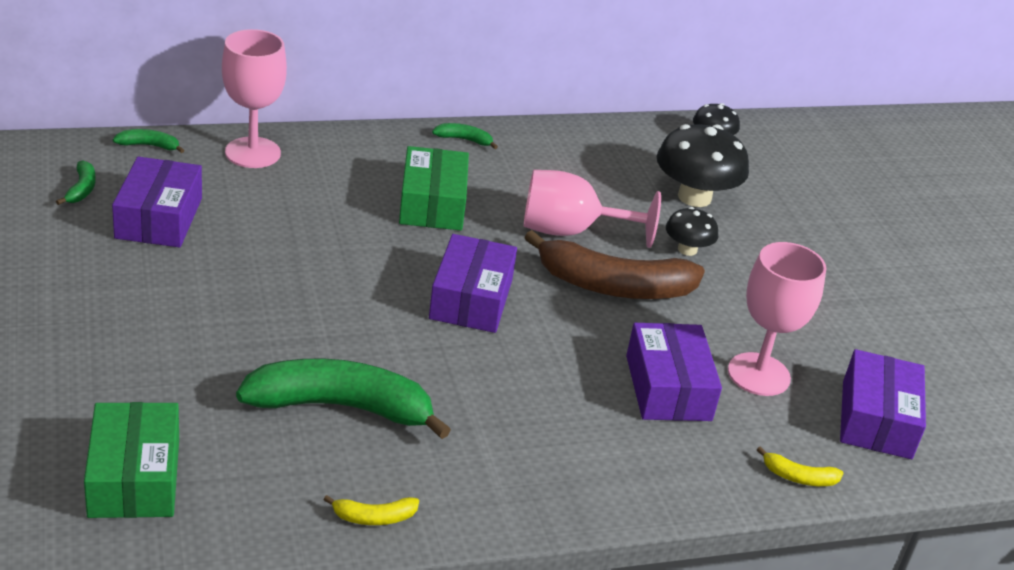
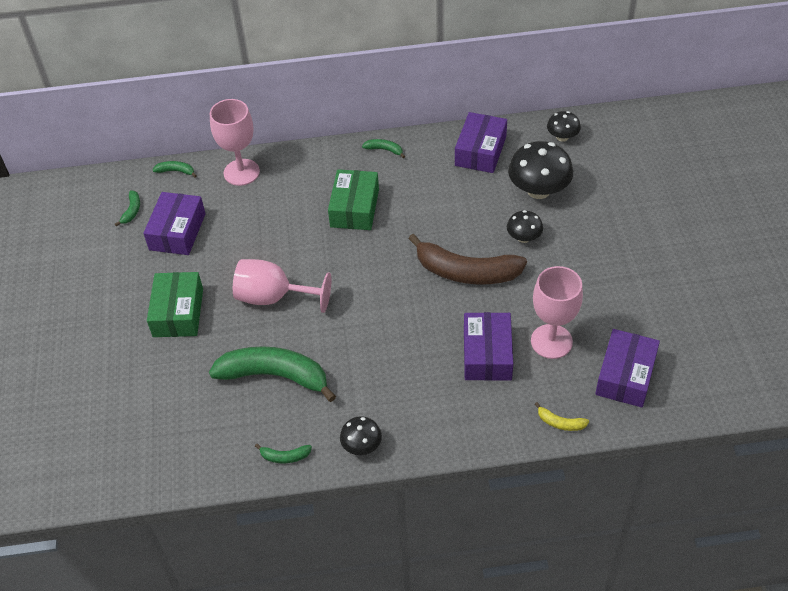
camera: 15 degrees right, 15 degrees up
green box [84,402,179,518] -> green box moved to [147,272,203,337]
yellow banana [323,495,419,525] -> green banana [255,444,312,463]
purple box [429,234,517,333] -> purple box moved to [455,112,507,173]
pink goblet [524,170,661,248] -> pink goblet moved to [233,259,331,313]
none -> black mushroom [340,416,382,455]

